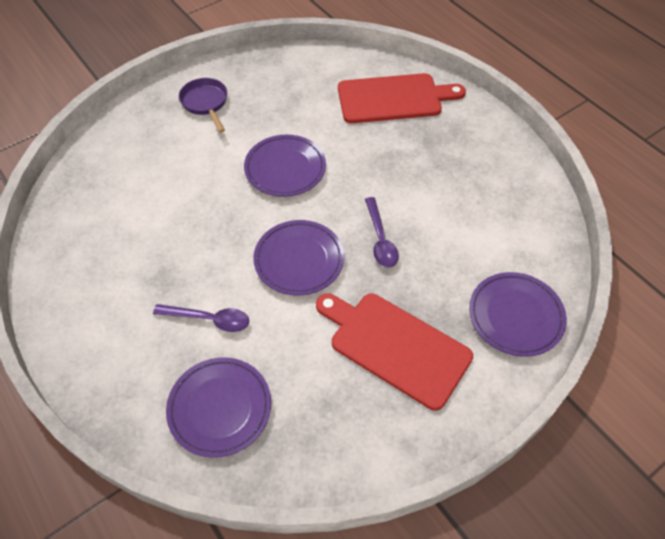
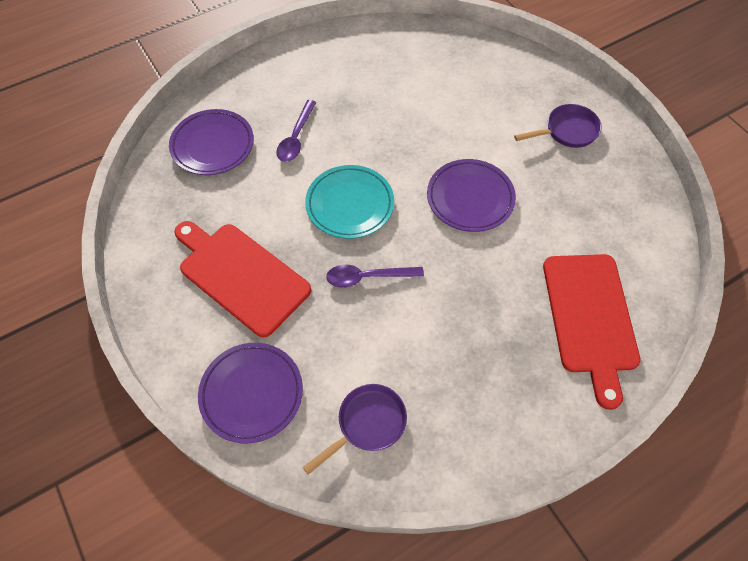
camera: 95 degrees right, 5 degrees up
purple plate [253,220,344,295] -> turquoise plate [305,165,394,239]
red cutting board [316,293,473,411] -> red cutting board turned 90 degrees counterclockwise [174,221,311,337]
none -> purple pan [303,384,407,475]

